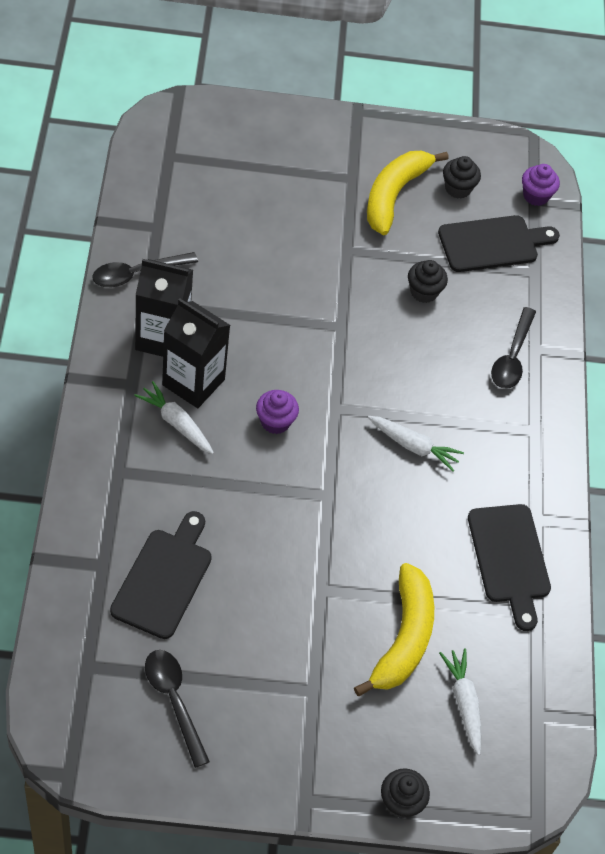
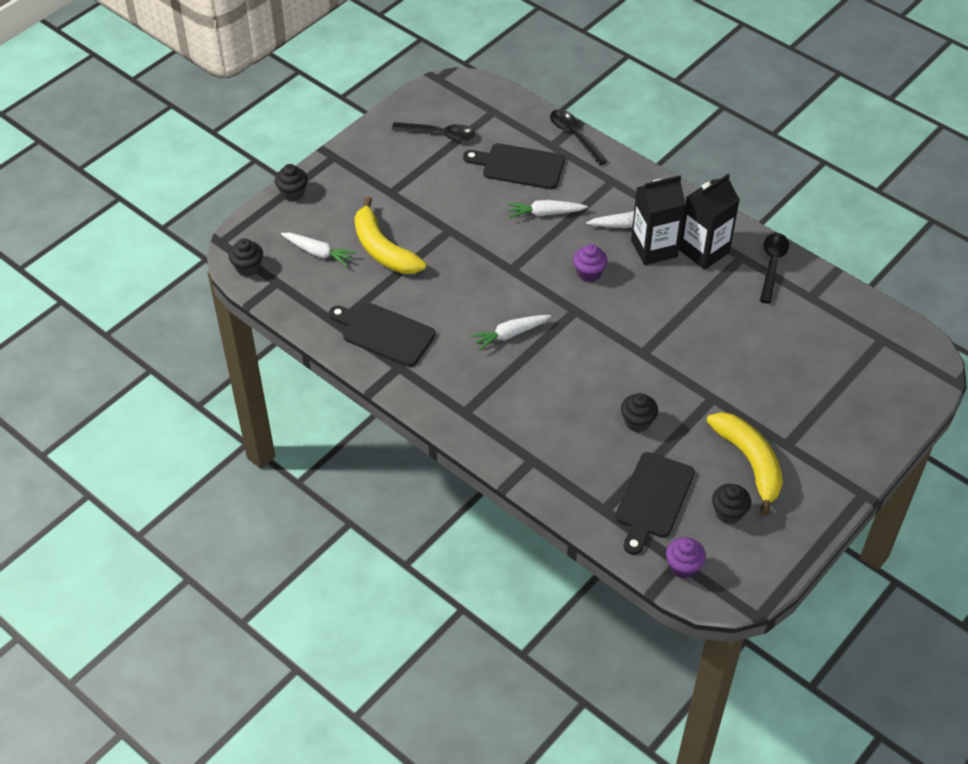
camera: 135 degrees right, 5 degrees down
black cutting board [110,511,212,639] -> black cutting board turned 135 degrees clockwise [463,143,565,189]
black spoon [491,307,536,389] -> black spoon moved to [550,109,607,165]
none -> black cupcake [229,239,263,276]
none -> white carrot [508,200,588,218]

